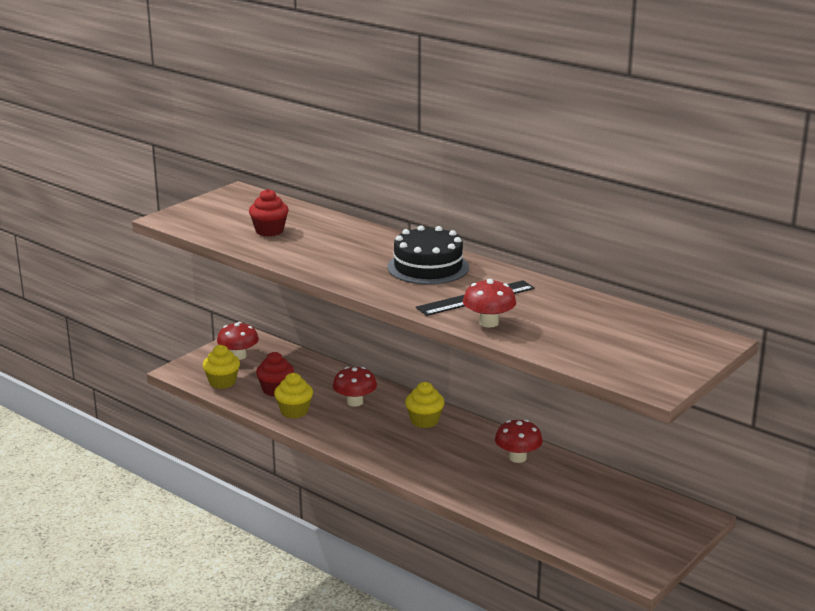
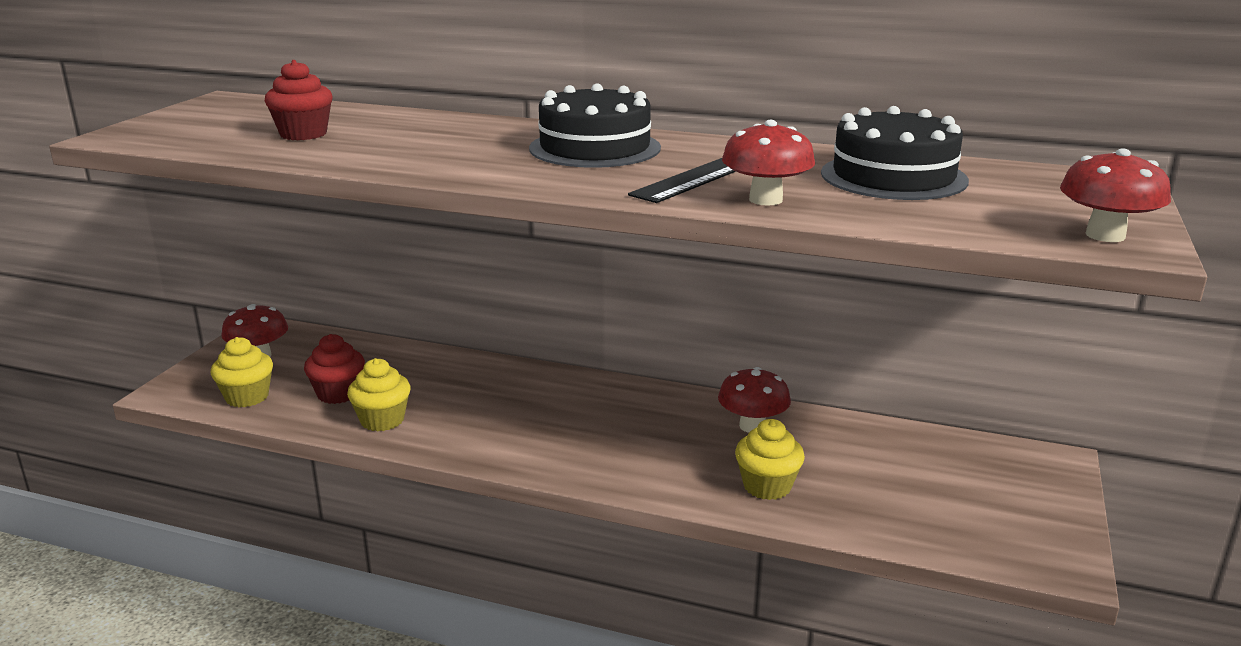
camera: 20 degrees left, 0 degrees up
red mushroom [333,367,377,407] -> red mushroom moved to [1060,148,1171,242]
yellow cupcake [405,382,445,428] -> yellow cupcake moved to [735,419,805,500]
none -> black cake [821,106,969,200]

